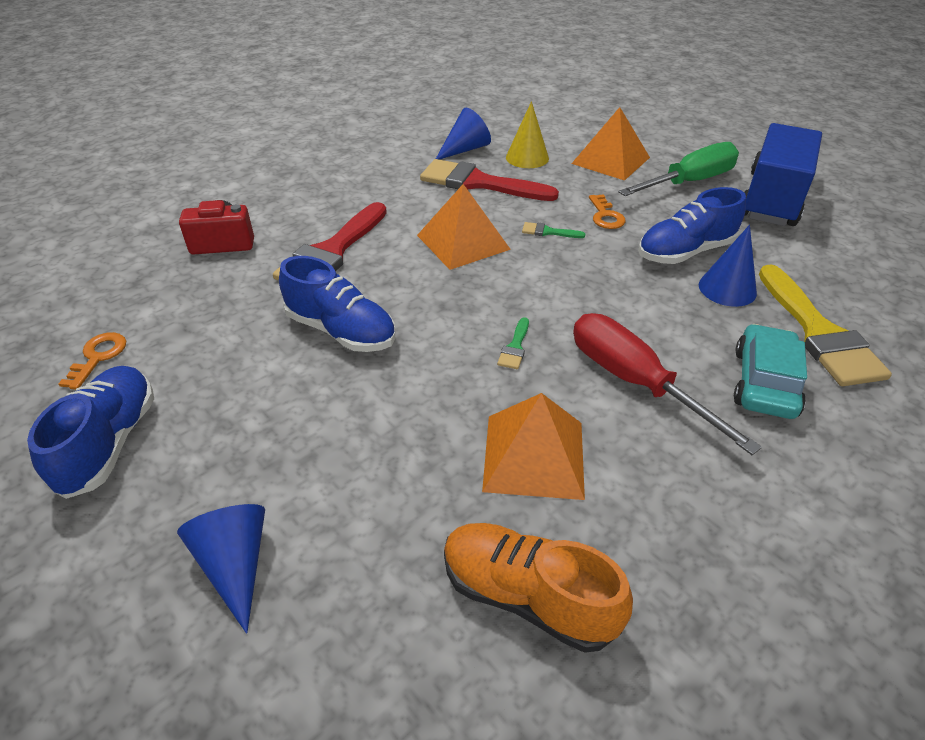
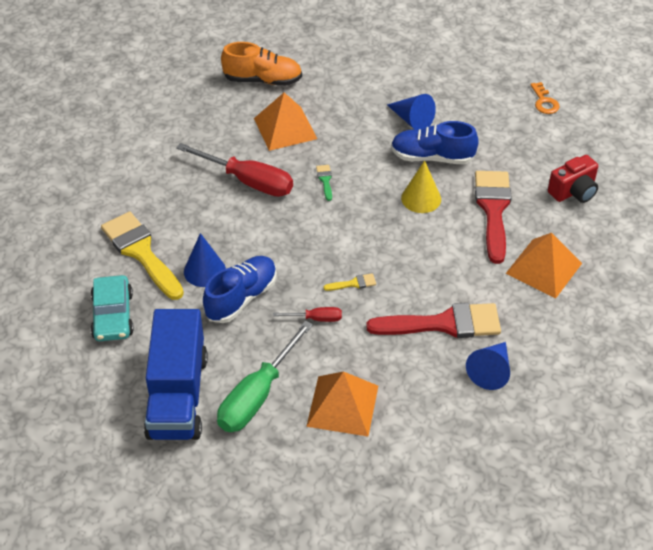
camera: 155 degrees right, 5 degrees up
blue shoe [27,366,154,499] -> none
blue cone [177,504,265,634] -> blue cone moved to [387,94,436,130]
orange pyramid [417,184,511,270] -> orange pyramid moved to [505,233,582,298]
yellow cone [506,101,549,168] -> yellow cone moved to [401,160,441,213]
green brush [522,222,585,238] -> yellow brush [323,273,376,291]
orange key [589,194,626,229] -> red screwdriver [273,307,342,322]
turquoise car [734,324,807,419] -> turquoise car moved to [91,275,134,341]

